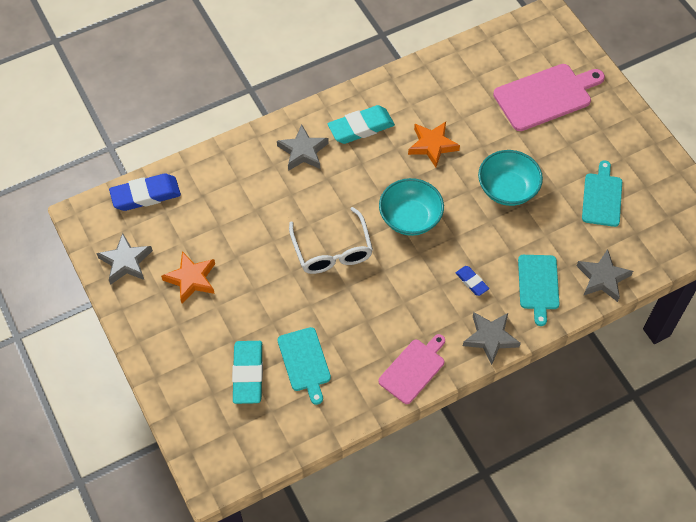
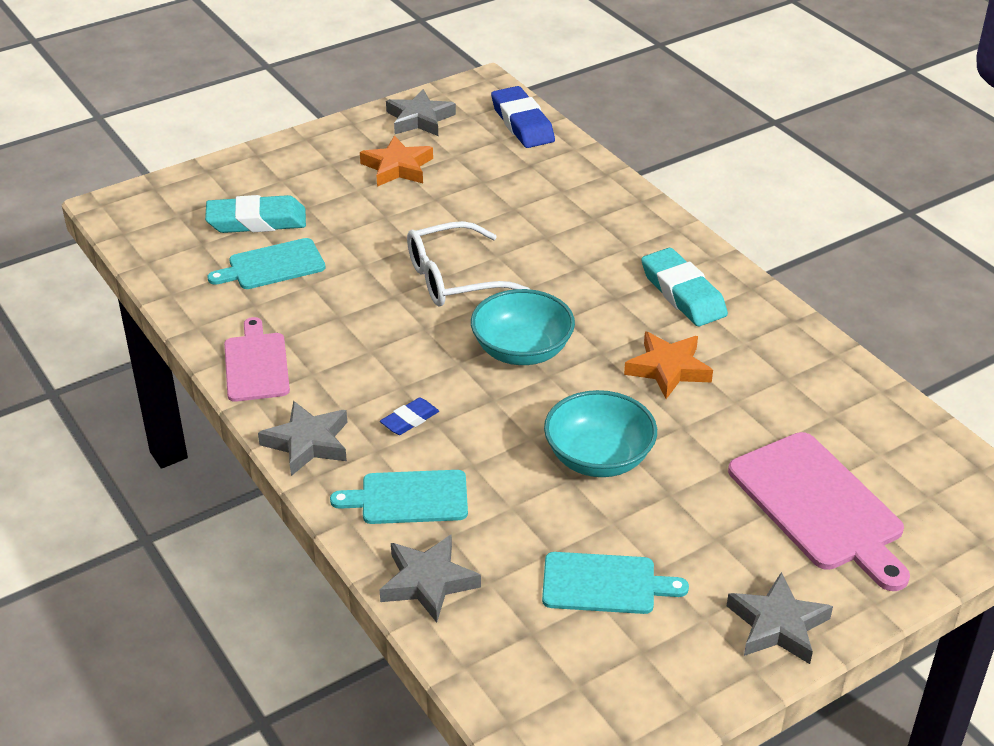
camera: 85 degrees right, 20 degrees down
grey star [277,124,329,171] -> grey star moved to [727,572,833,664]
pink cutting board [378,334,445,404] -> pink cutting board turned 135 degrees counterclockwise [224,317,290,402]

